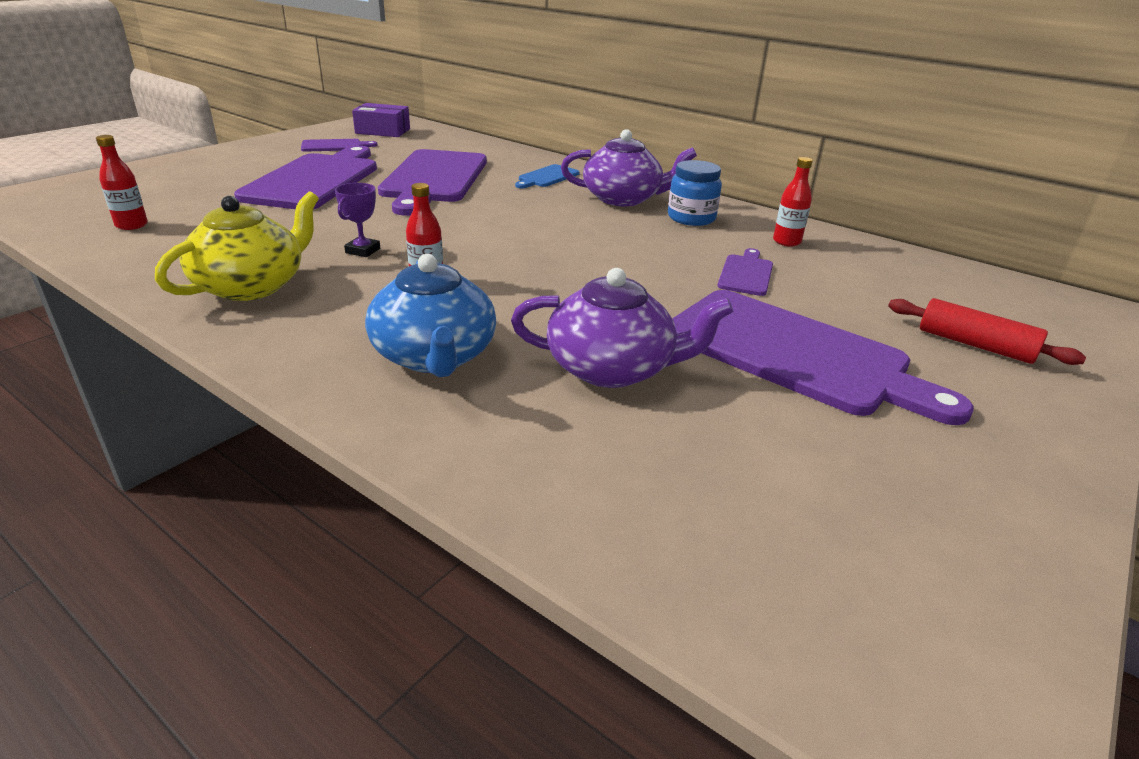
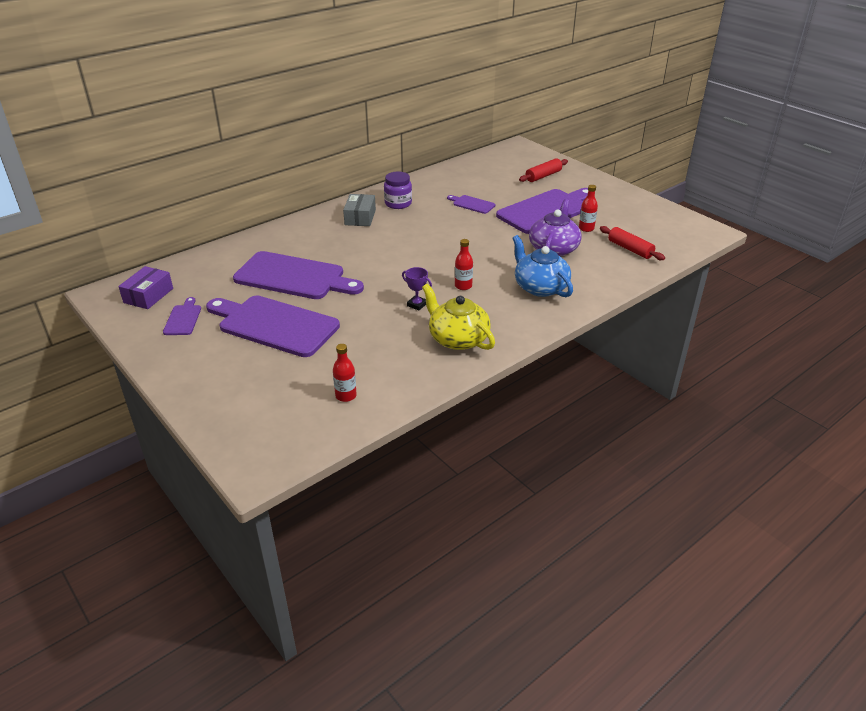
camera: 75 degrees left, 5 degrees up
blue teapot [365,254,496,377] -> blue teapot turned 120 degrees counterclockwise [512,235,573,297]
blue cutting board [515,164,580,188] -> none
purple teapot [561,129,697,207] -> grey box [343,194,376,226]
blue jar [668,160,722,226] -> purple jar [384,172,412,209]
red bottle [773,157,813,247] -> red bottle moved to [579,185,598,232]
none -> red rolling pin [600,226,665,260]

